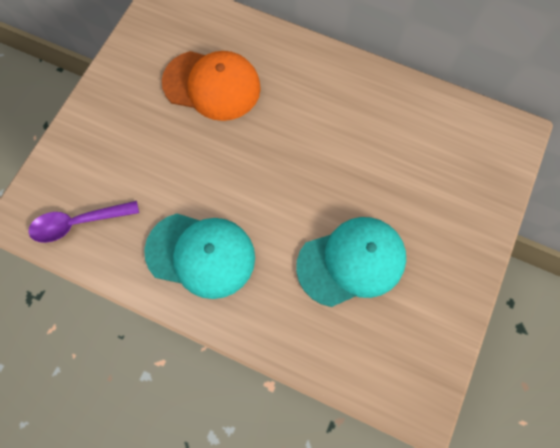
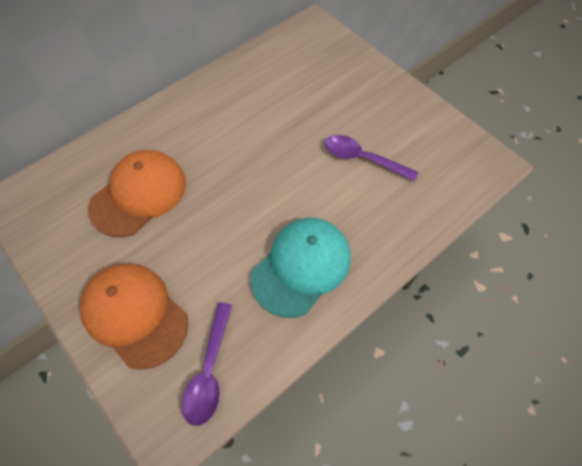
camera: 65 degrees left, 10 degrees down
turquoise cap [296,217,406,307] -> purple spoon [325,135,418,181]
none -> orange cap [80,263,188,370]

